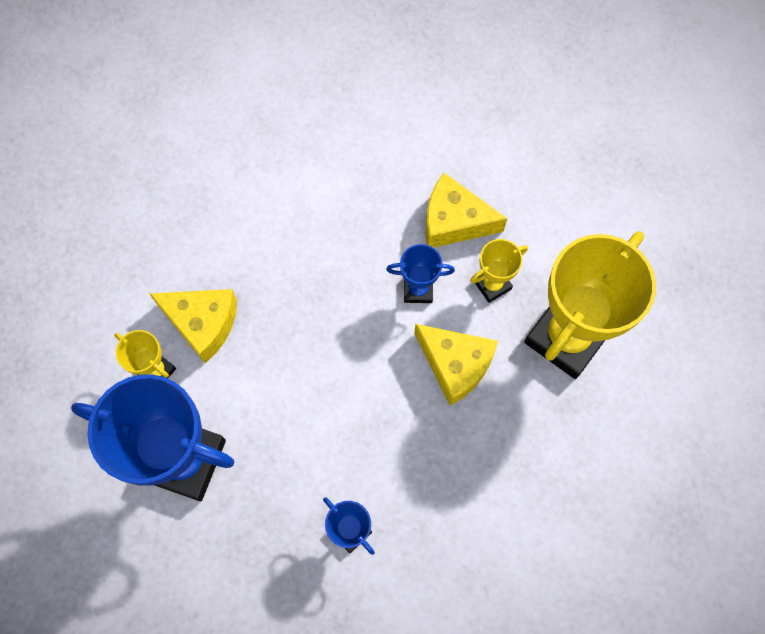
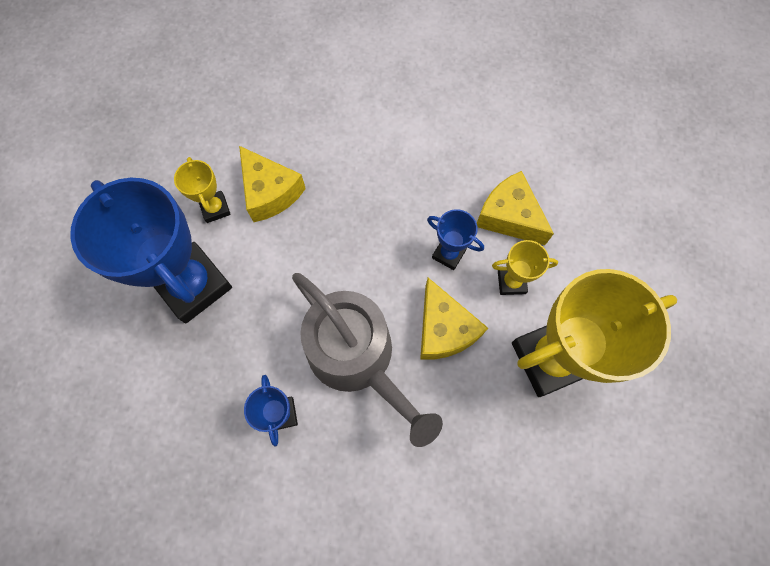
camera: 30 degrees right, 0 degrees up
none -> grey watering can [292,273,443,447]

